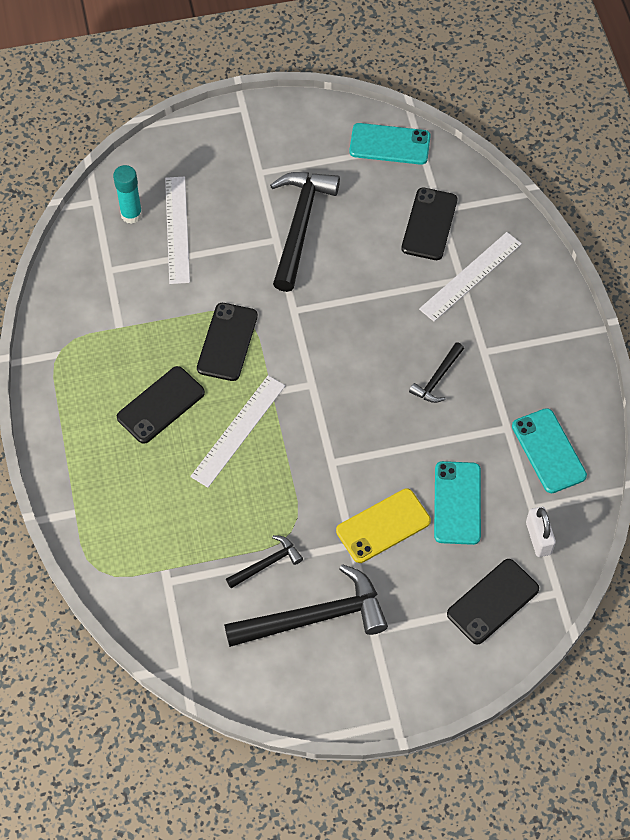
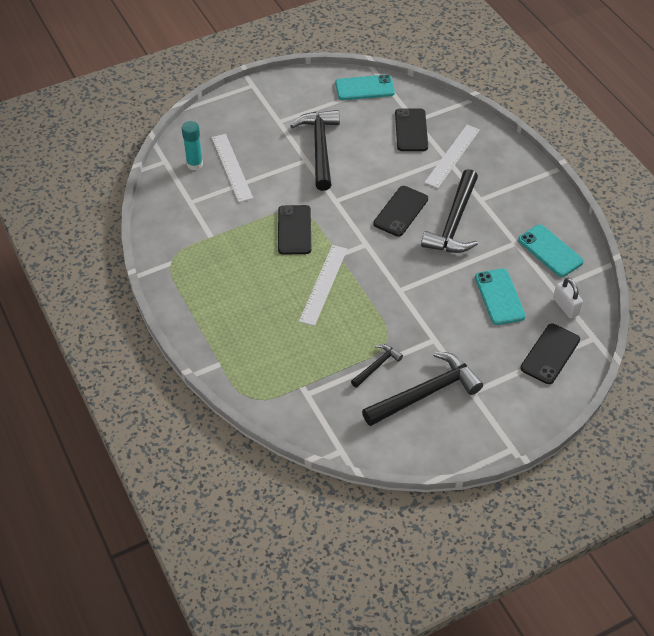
camera: 15 degrees left, 10 degrees down
black phone [117,366,205,444] -> black phone moved to [373,186,428,237]
yellow phone [336,488,431,563] -> none
black hammer [409,342,464,403] -> black hammer [421,169,478,253], size x2.00

